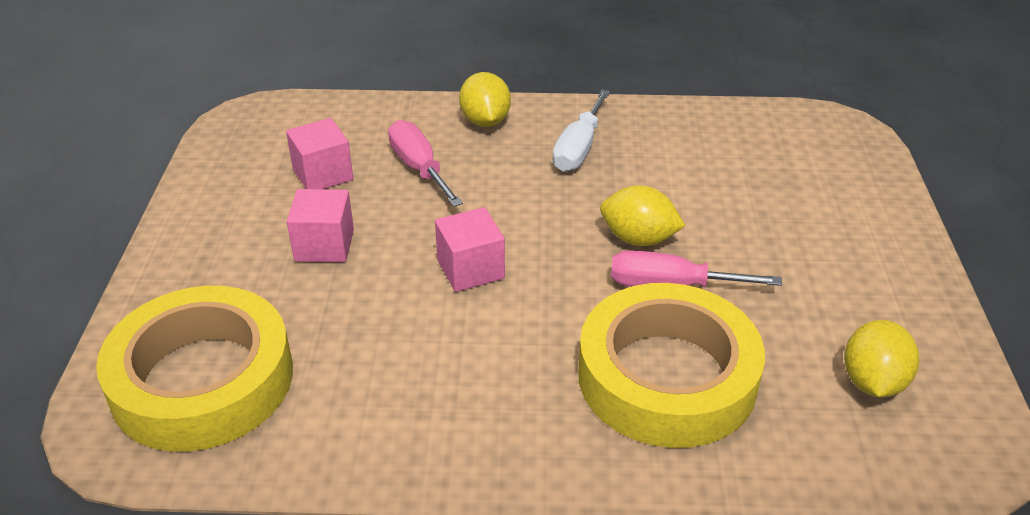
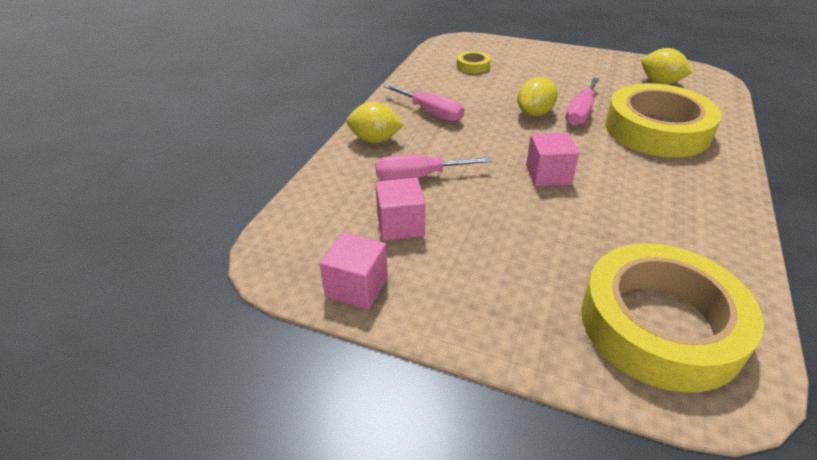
camera: 70 degrees left, 0 degrees up
pink cube [287,189,354,262] -> pink cube moved to [320,232,388,310]
white screwdriver [553,90,610,172] -> pink screwdriver [383,84,465,122]
none -> yellow tape [457,51,491,73]

